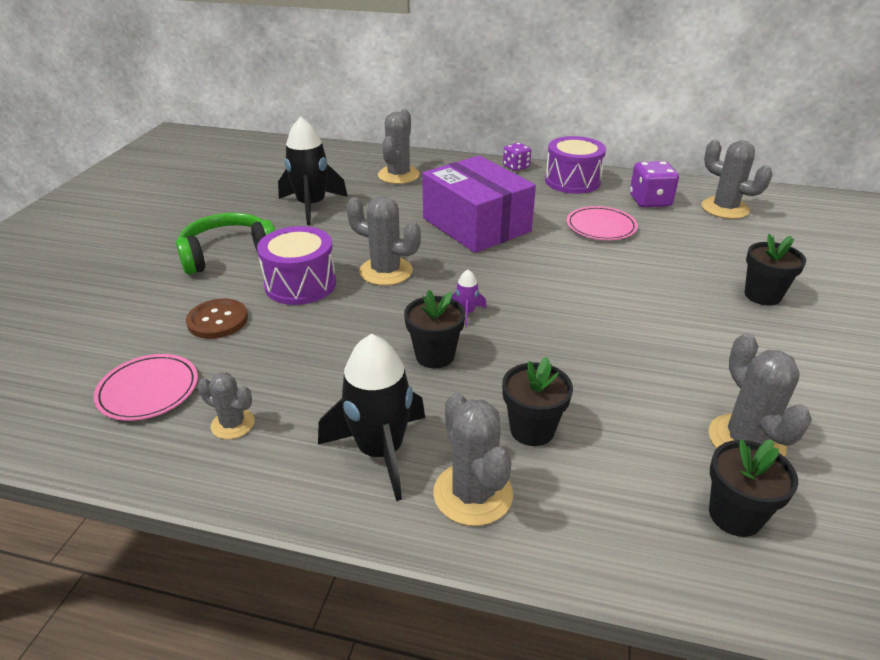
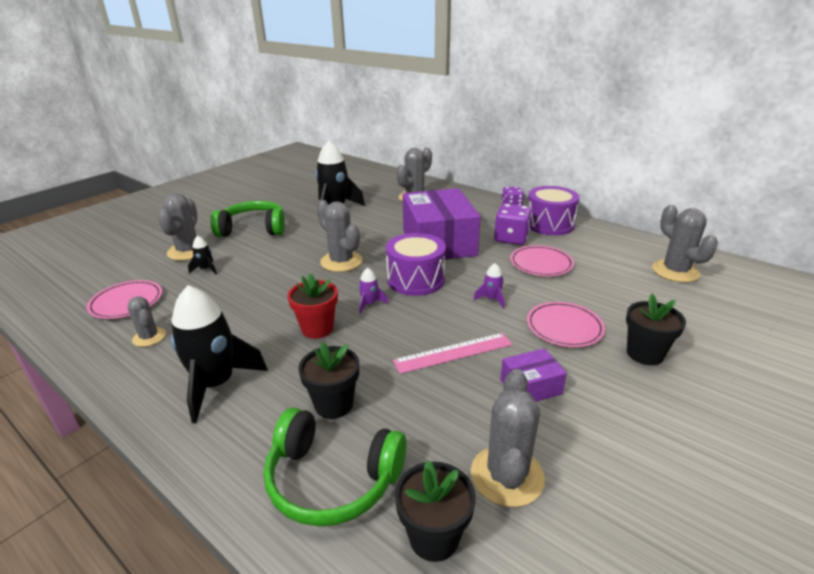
camera: 25 degrees right, 5 degrees down
brown button [186,299,248,339] -> black rocket [188,236,217,274]
purple drum [257,226,336,305] -> purple drum moved to [386,233,446,296]
black flower pot [404,290,465,368] -> red flower pot [288,273,338,339]
grey cactus [433,393,513,526] -> grey cactus moved to [158,193,209,261]
purple dice [630,161,679,208] -> purple dice moved to [494,204,532,245]
none -> green headphones [264,408,406,526]
none -> pink ruler [393,333,513,374]
none -> purple rocket [473,263,504,309]
none -> purple box [500,348,567,402]
none -> pink plate [527,302,605,347]

